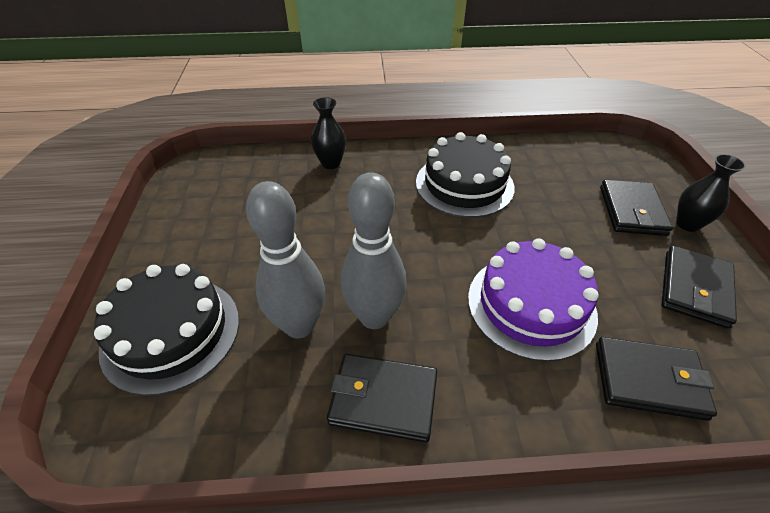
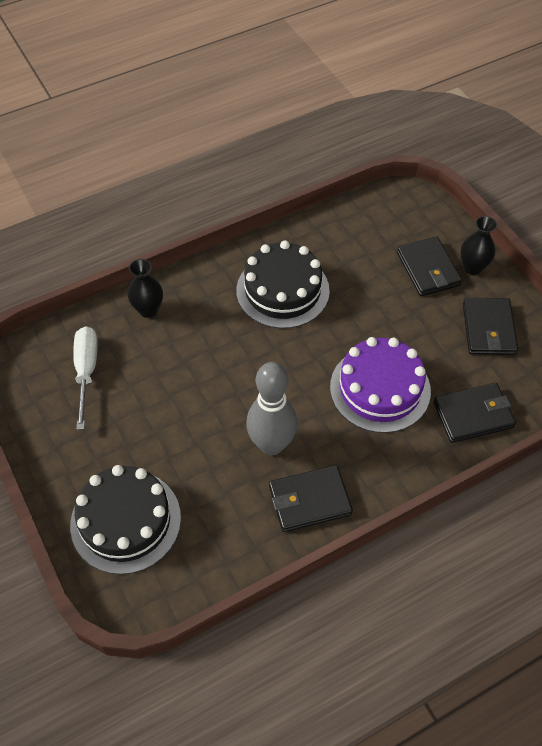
camera: 25 degrees left, 10 degrees up
grey bowling pin [246,181,325,338] -> none
none -> white screwdriver [73,326,98,430]

